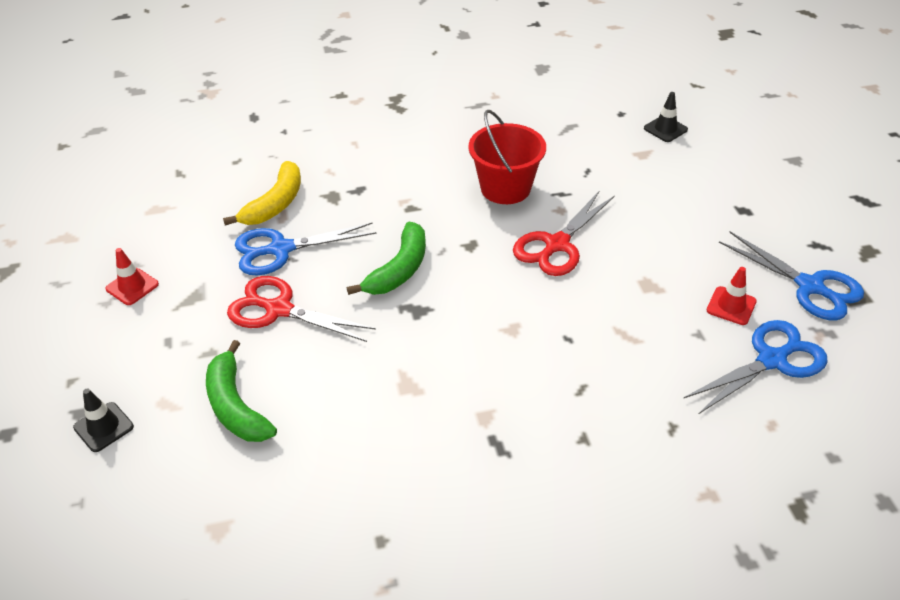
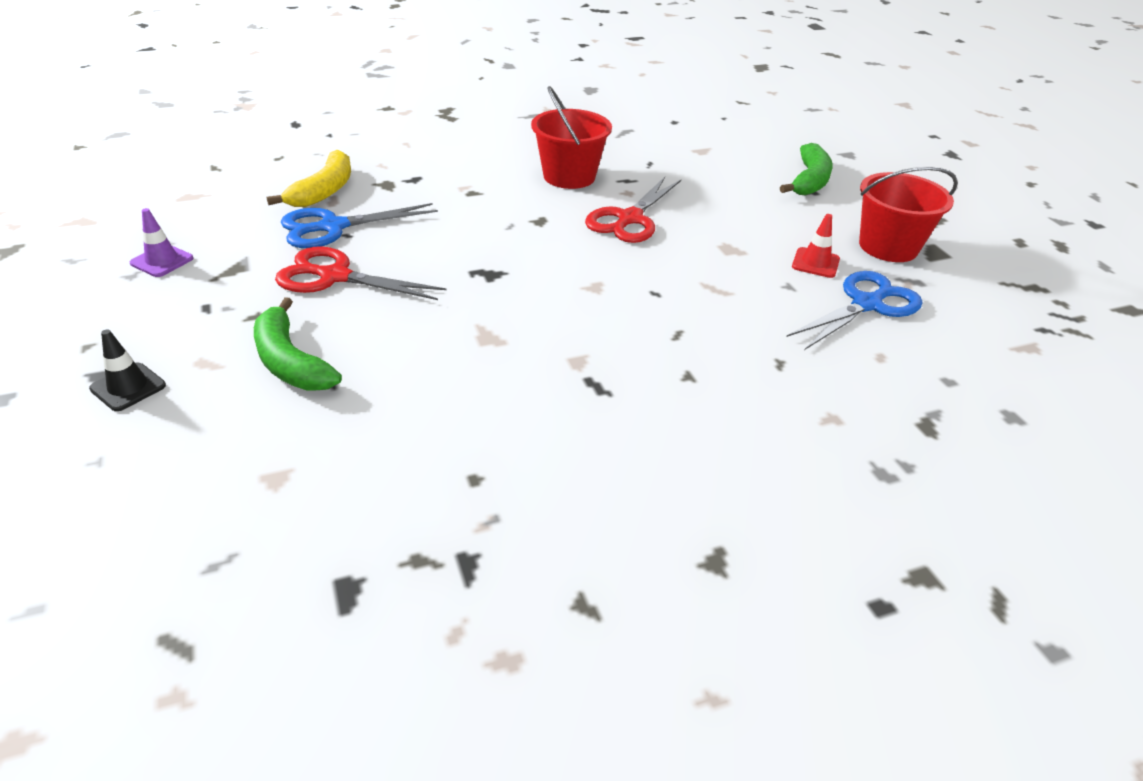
camera: 10 degrees left, 5 degrees down
red traffic cone [105,248,159,305] -> purple traffic cone [130,208,194,277]
green banana [347,222,426,295] -> green banana moved to [780,143,833,195]
black traffic cone [644,92,688,142] -> none
blue scissors [719,231,864,320] -> red bucket [859,166,958,262]

